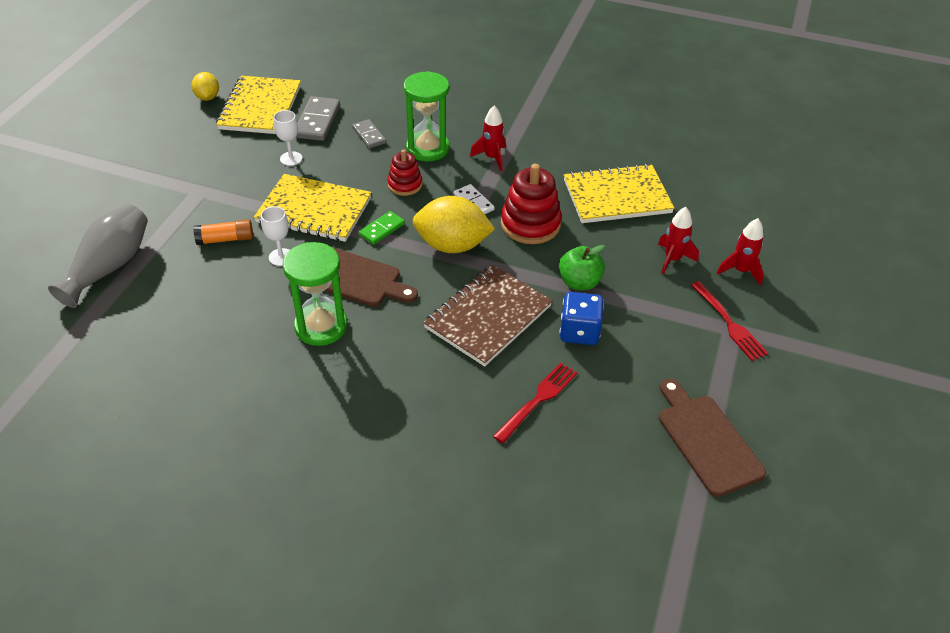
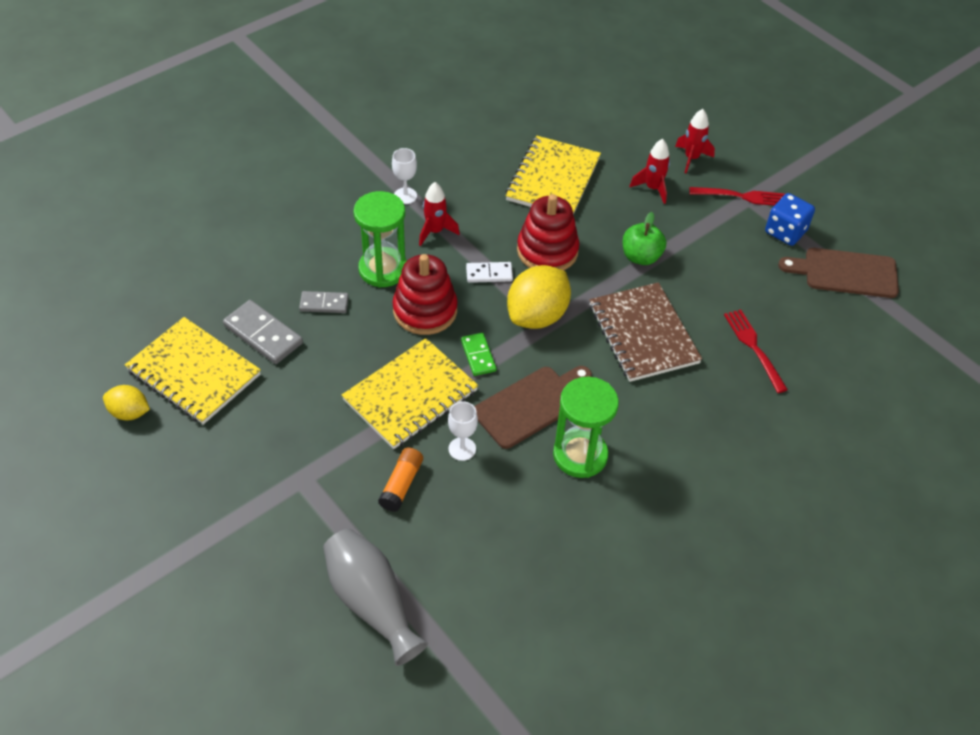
camera: 60 degrees left, 5 degrees up
white goblet [274,110,302,166] -> white goblet moved to [392,148,417,204]
red stacking toy [387,149,422,196] -> red stacking toy [392,254,458,335], size x1.67
blue dice [560,292,604,345] -> blue dice moved to [765,193,815,246]

